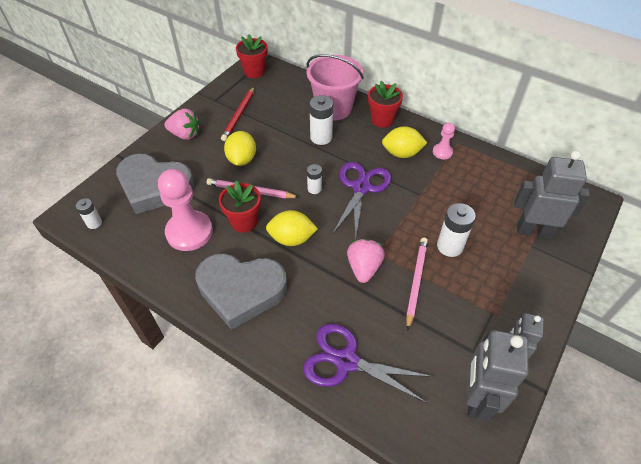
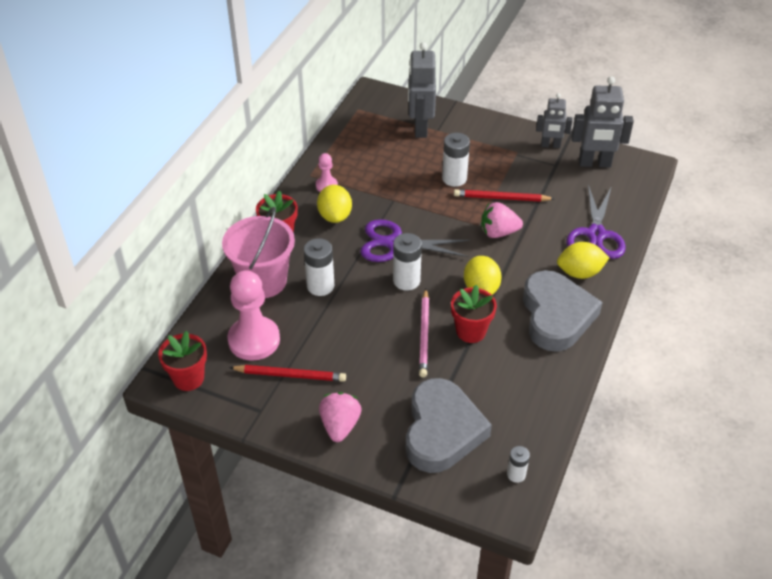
camera: 100 degrees left, 5 degrees down
pink pawn [158,169,213,251] -> pink pawn moved to [228,270,280,361]
yellow lemon [224,131,256,166] -> yellow lemon moved to [557,242,609,279]
white battery [307,164,322,194] -> white battery [393,233,422,291], size x1.69
pink pencil [406,237,428,331] -> red pencil [454,189,555,202]

